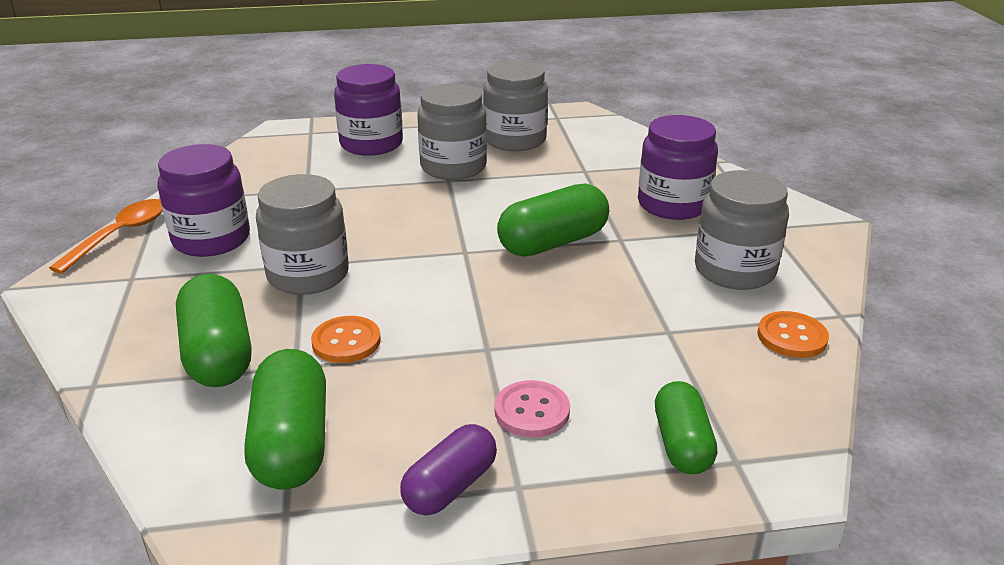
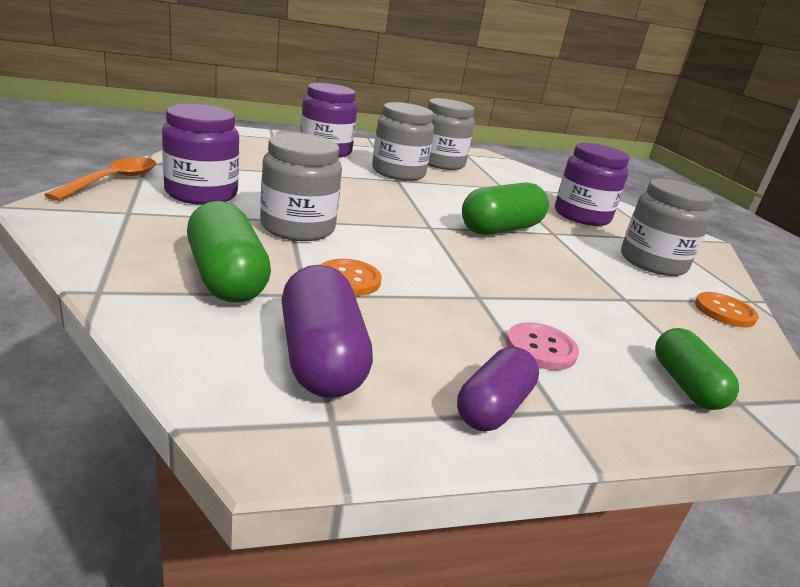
camera: 10 degrees left, 5 degrees down
green capsule [244,349,326,489] -> purple capsule [282,265,373,398]

